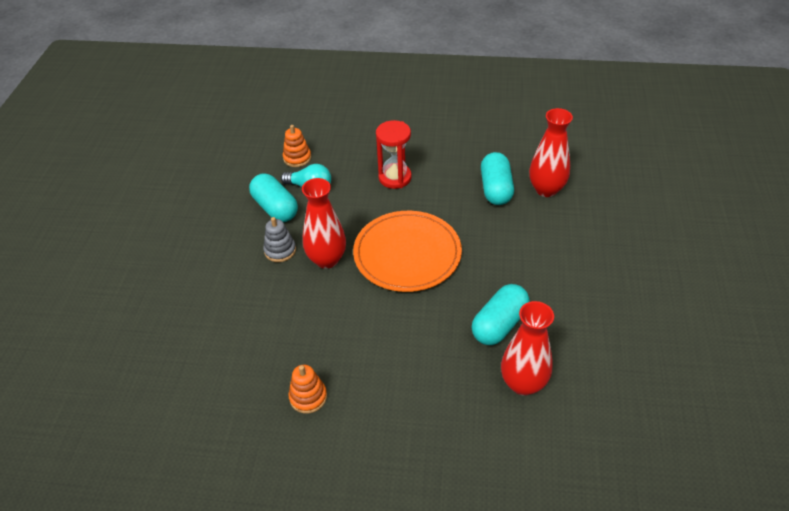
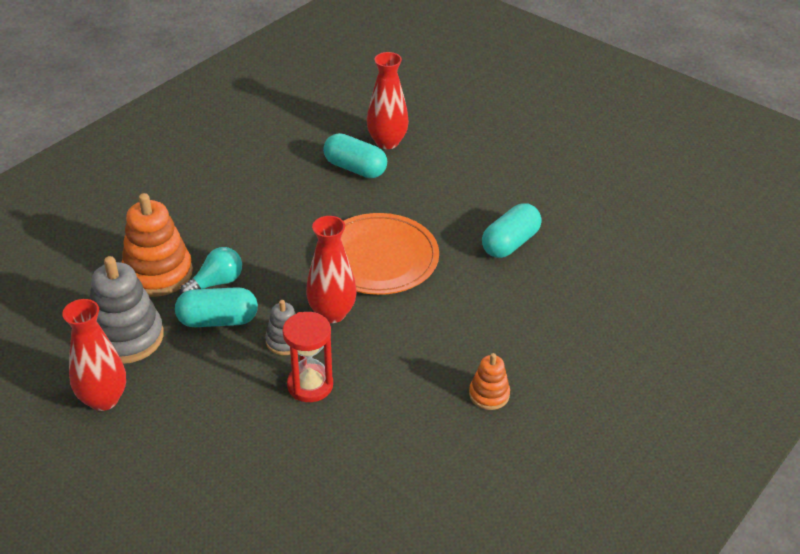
camera: 60 degrees left, 5 degrees down
orange stacking toy [283,125,311,167] -> orange stacking toy [121,193,193,297], size x1.88
red hourglass [376,120,412,189] -> red hourglass moved to [282,312,333,402]
turquoise capsule [472,284,530,345] -> turquoise capsule turned 60 degrees clockwise [482,203,542,258]
red vase [501,301,554,396] -> red vase moved to [62,299,126,411]
none -> grey stacking toy [90,256,164,364]

